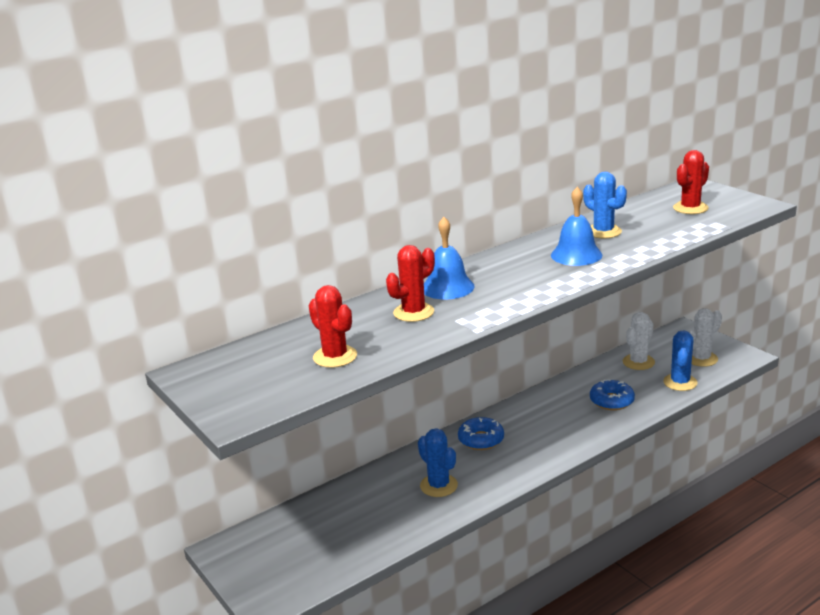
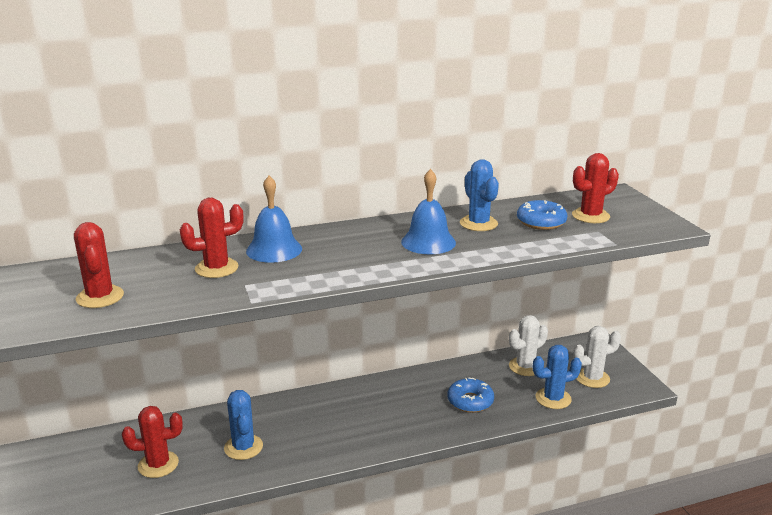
camera: 15 degrees right, 0 degrees up
blue donut [458,417,504,450] -> blue donut moved to [517,200,567,230]
blue cactus [663,330,698,391] -> blue cactus turned 45 degrees clockwise [533,345,582,409]
none -> red cactus [122,406,183,478]

